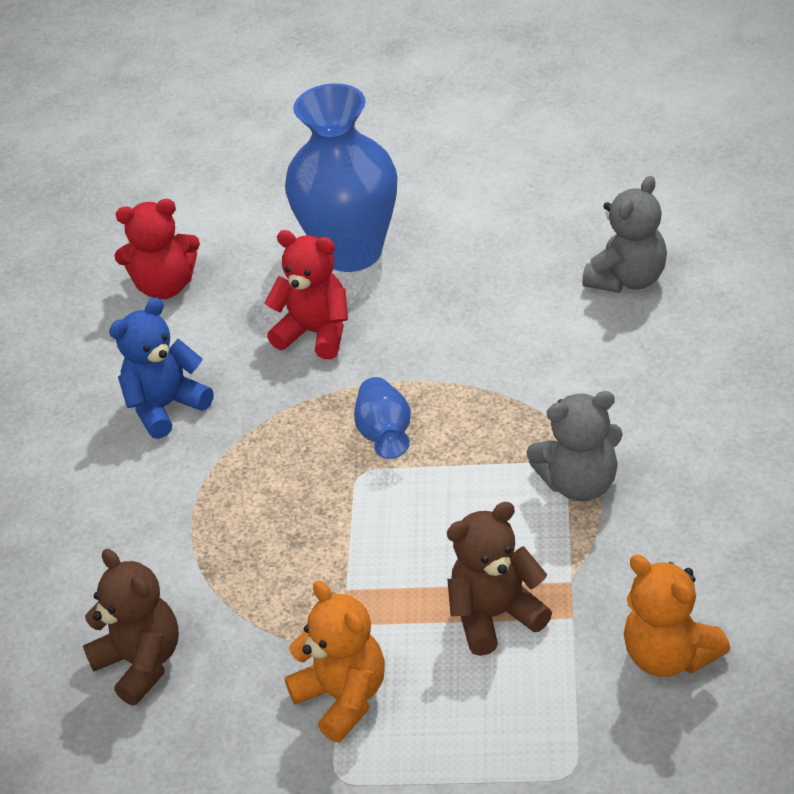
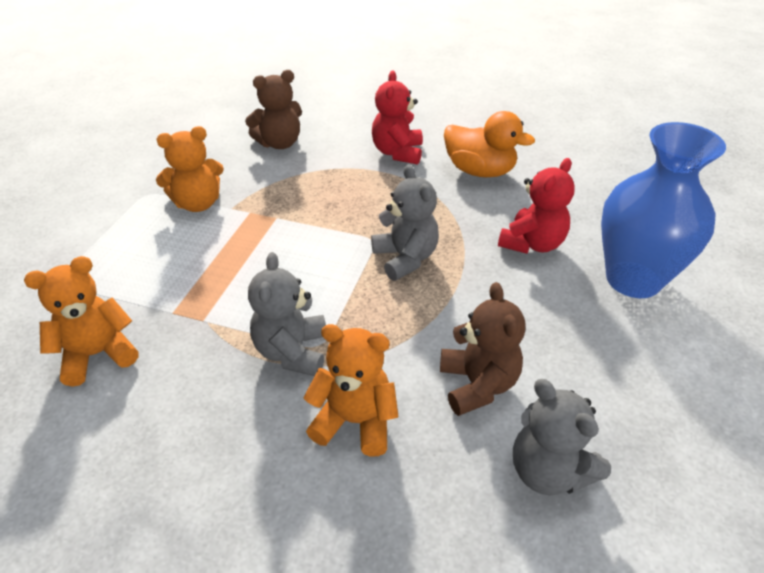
camera: 100 degrees right, 0 degrees up
blue teddy bear [109,298,214,439] -> orange duck [444,111,535,177]
red teddy bear [114,199,200,299] -> red teddy bear moved to [372,70,423,165]
blue vase [354,377,411,459] -> grey teddy bear [371,164,439,281]
brown teddy bear [447,502,552,656] -> brown teddy bear moved to [440,282,526,416]
none -> orange teddy bear [303,324,399,457]

